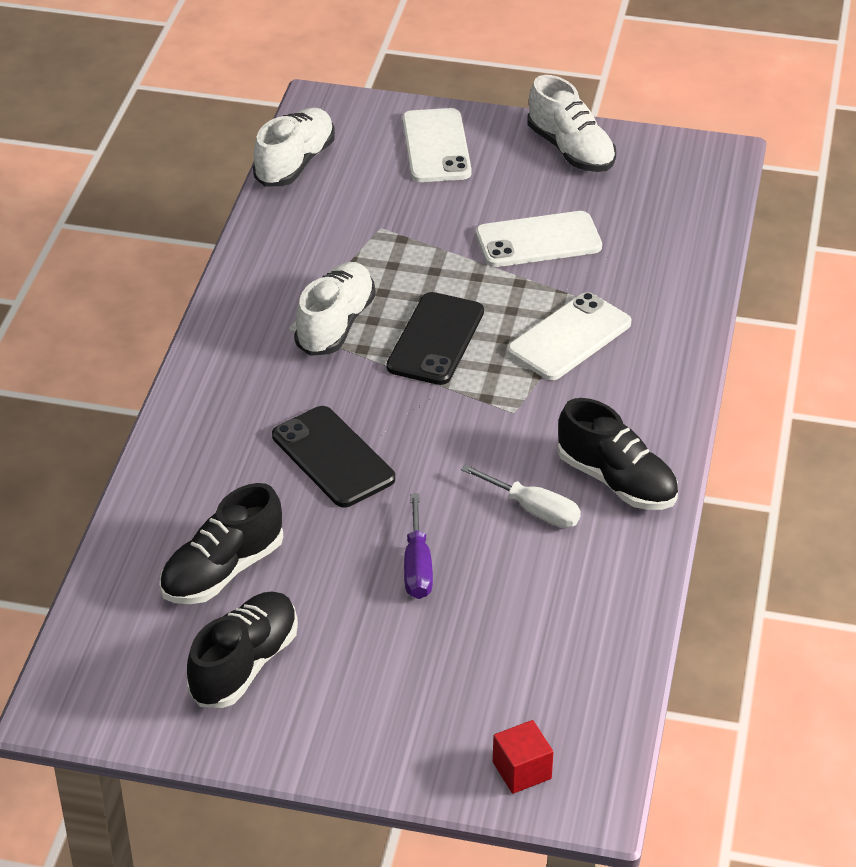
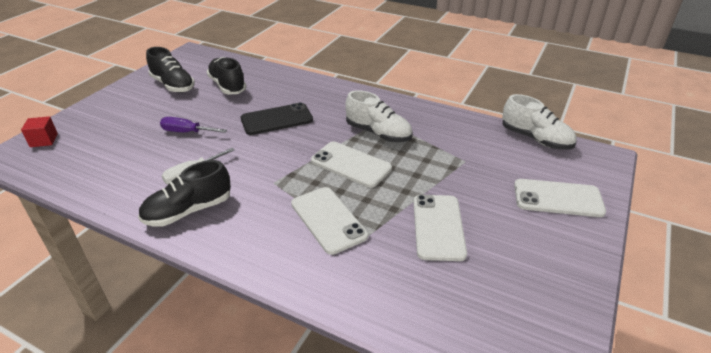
camera: 105 degrees right, 5 degrees down
black phone [387,292,484,385] -> white phone [311,141,392,188]
white shoe [528,75,616,172] -> none

